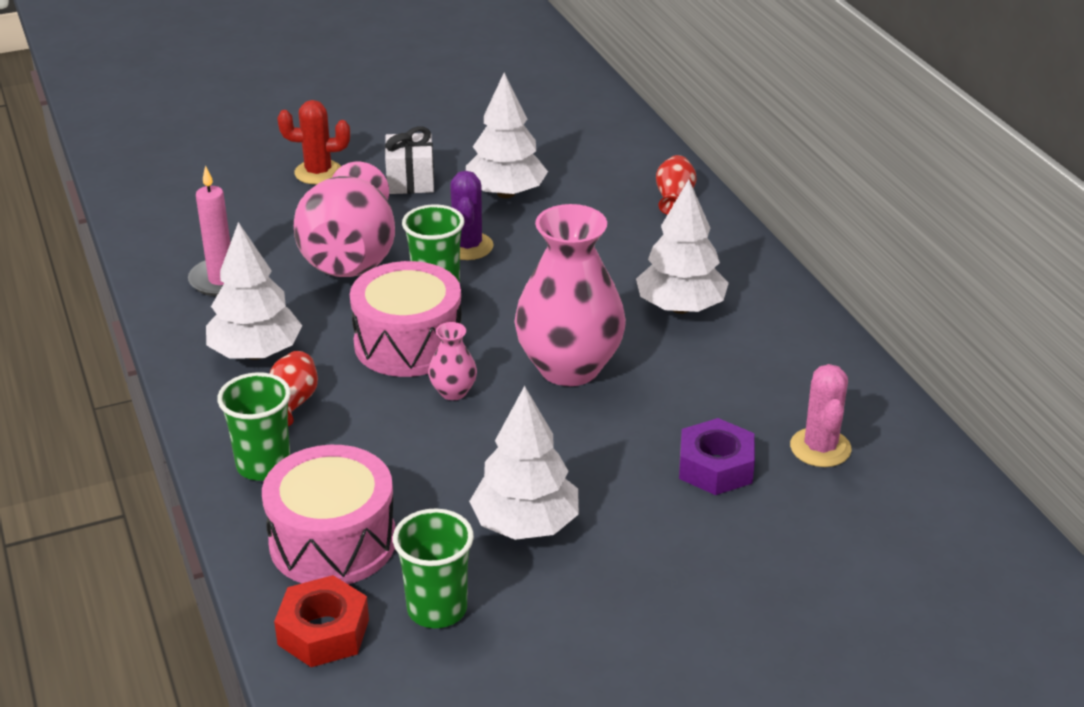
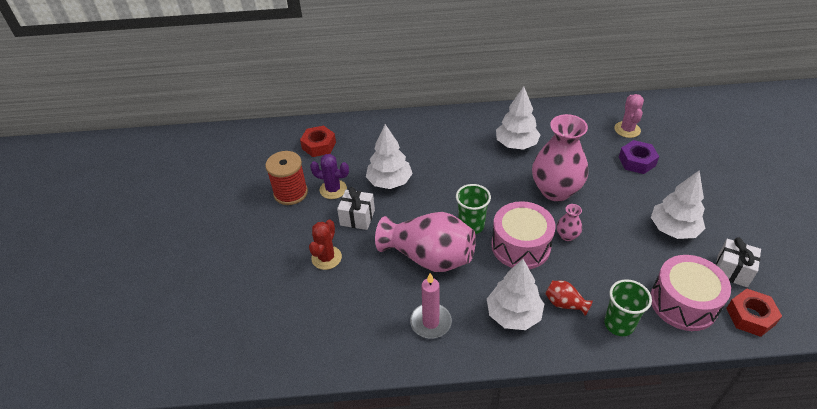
camera: 70 degrees left, 10 degrees up
green cup [393,508,474,628] -> white gift [715,237,761,287]
purple cactus [450,171,494,260] -> purple cactus moved to [310,154,349,199]
red vase [656,155,696,215] -> none
pink cactus [790,364,852,467] -> pink cactus turned 75 degrees clockwise [614,94,644,138]
none -> red spool [265,151,308,205]
none -> red nut [300,126,336,157]

